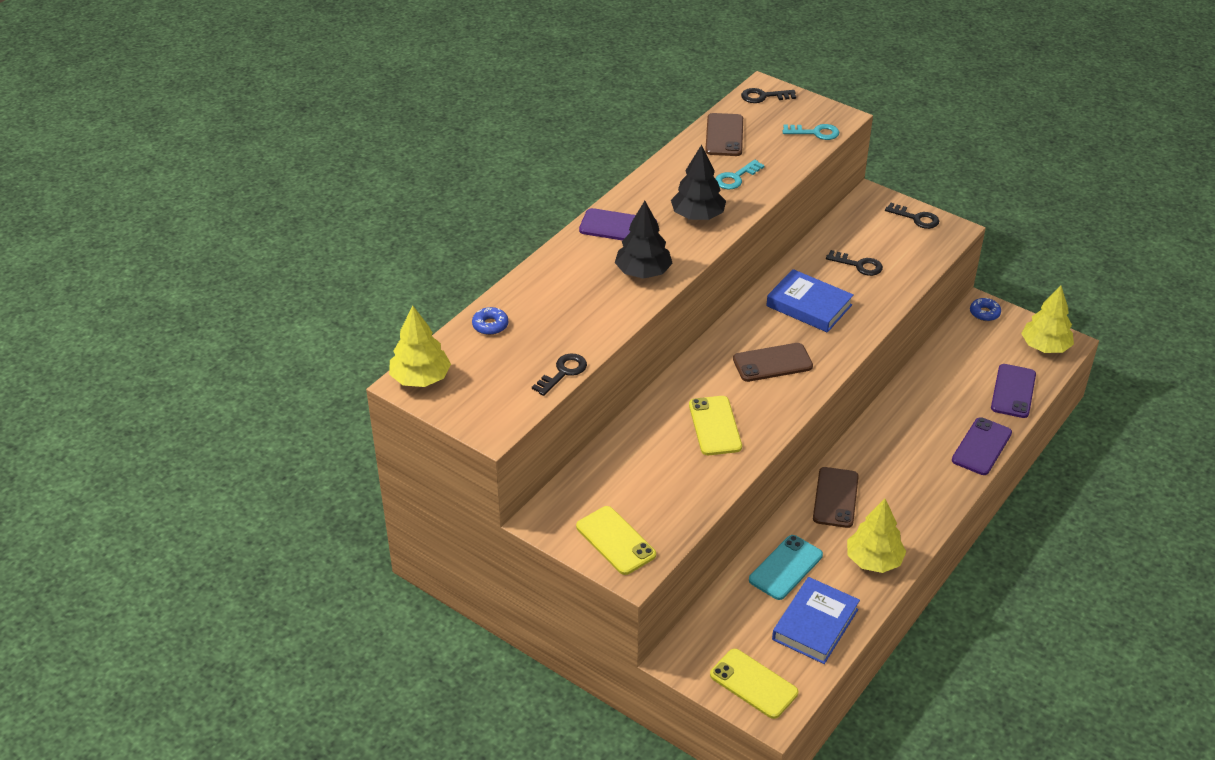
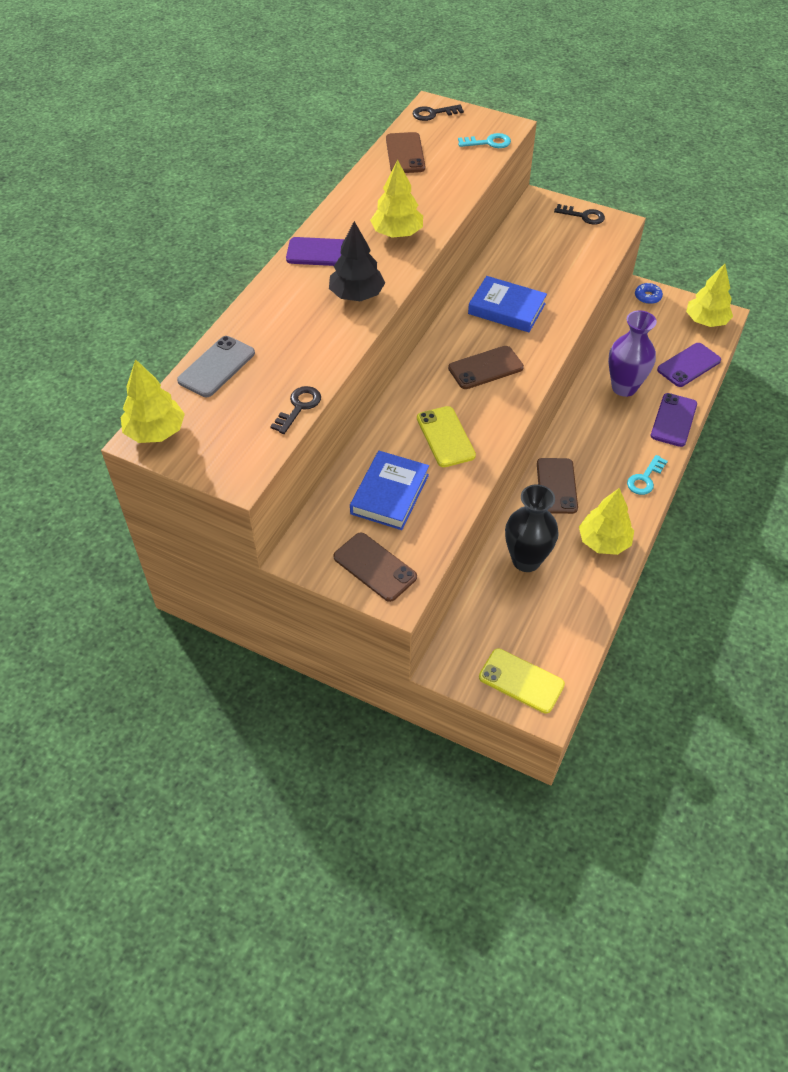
camera: 10 degrees left, 10 degrees up
blue donut [472,307,508,335] -> grey phone [177,336,255,397]
yellow phone [576,506,656,575] -> brown phone [333,532,417,602]
black tree [671,145,726,220] -> yellow tree [370,159,423,238]
turquoise key [715,160,765,190] -> turquoise key moved to [627,455,668,495]
turquoise phone [749,535,823,600] -> black vase [505,484,559,572]
blue book [772,577,860,664] -> blue book moved to [350,451,429,530]
black key [826,250,883,276] -> none
purple phone [991,364,1036,418] -> purple phone turned 45 degrees clockwise [657,343,721,387]
none -> purple vase [608,310,657,397]

